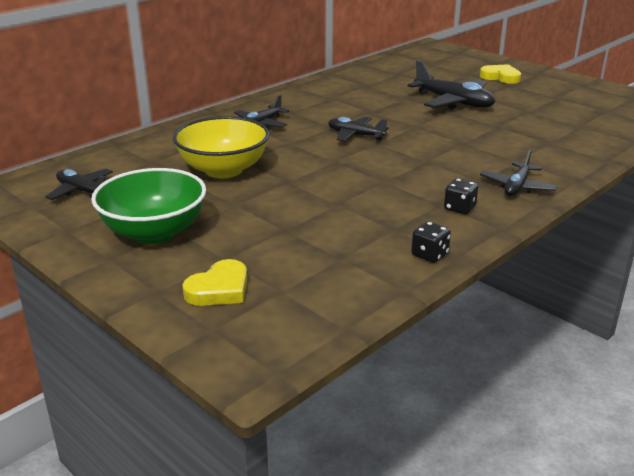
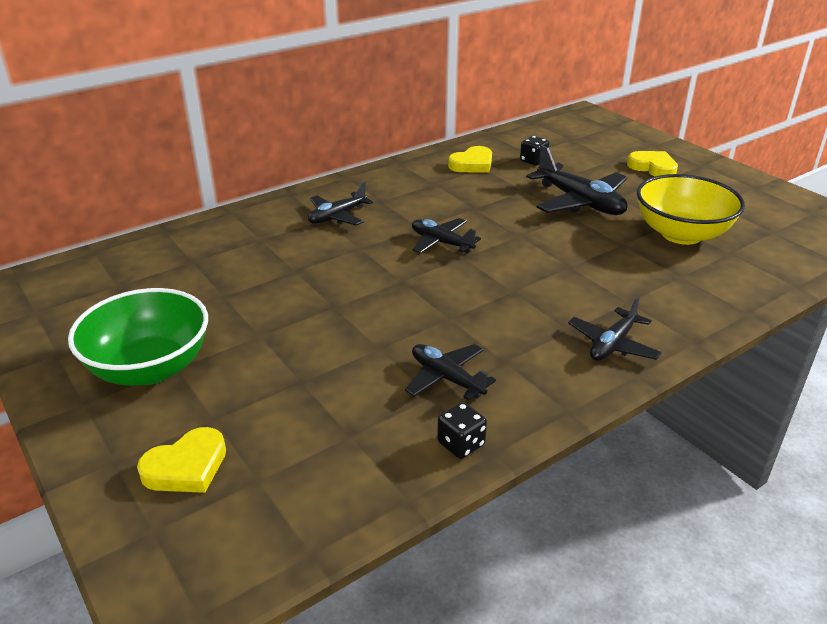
camera: 10 degrees right, 5 degrees up
black plane [45,169,113,200] -> black plane moved to [405,344,496,400]
yellow bowl [173,116,269,178] -> yellow bowl moved to [637,174,745,245]
black dice [444,178,478,214] -> black dice moved to [520,136,550,165]
none -> yellow heart [448,146,492,173]

